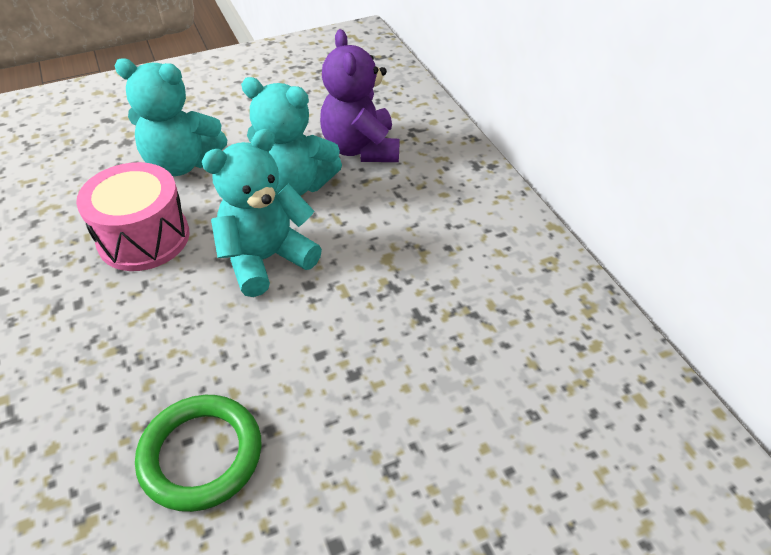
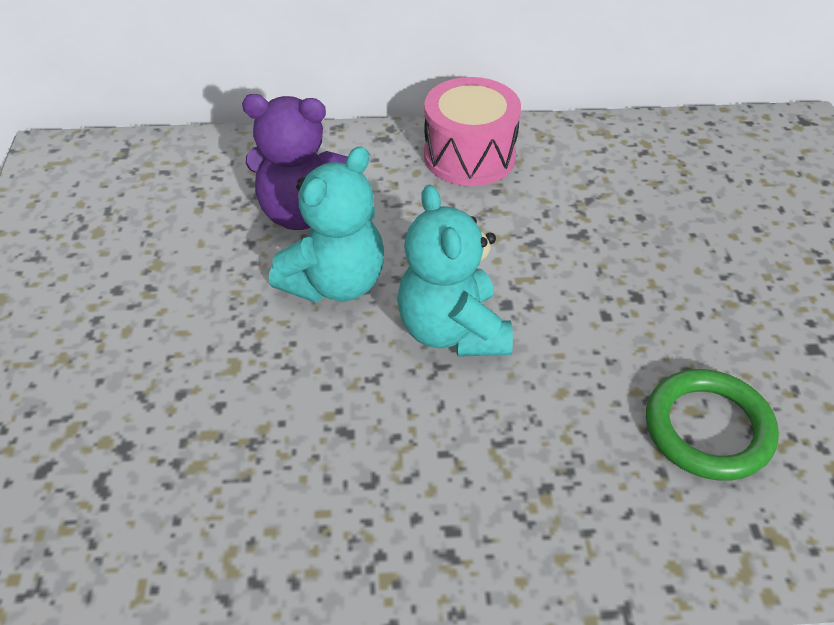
camera: 70 degrees left, 0 degrees up
pink drum [76,162,189,271] -> pink drum moved to [424,77,521,186]
turquoise teddy bear [115,58,227,176] -> none

